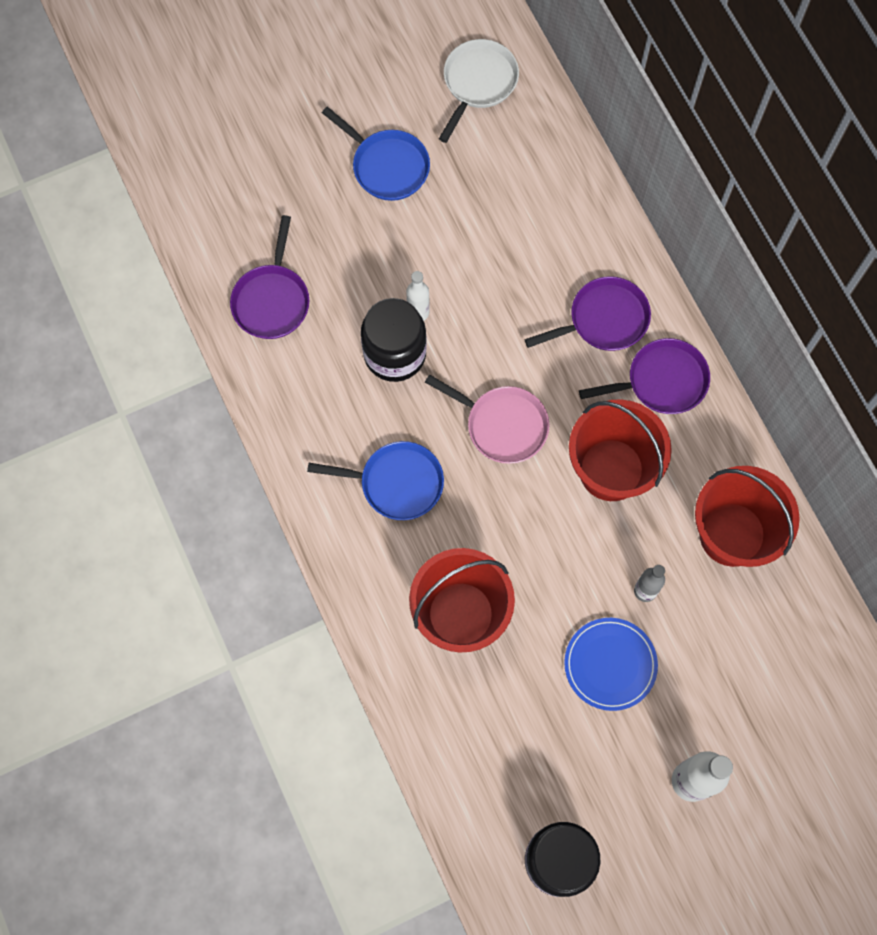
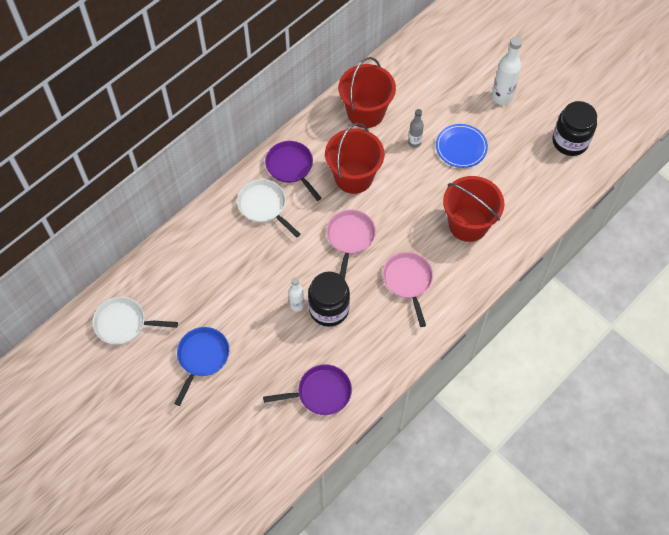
camera: 110 degrees left, 10 degrees down
blue pan [307,441,444,520] -> pink pan [383,252,433,327]
purple pan [524,276,651,351] -> white pan [237,179,301,238]

